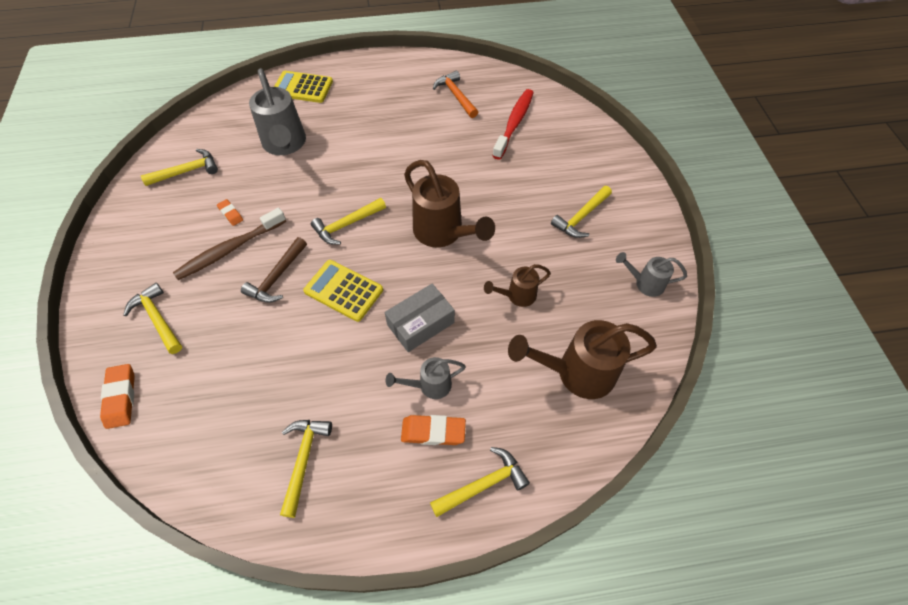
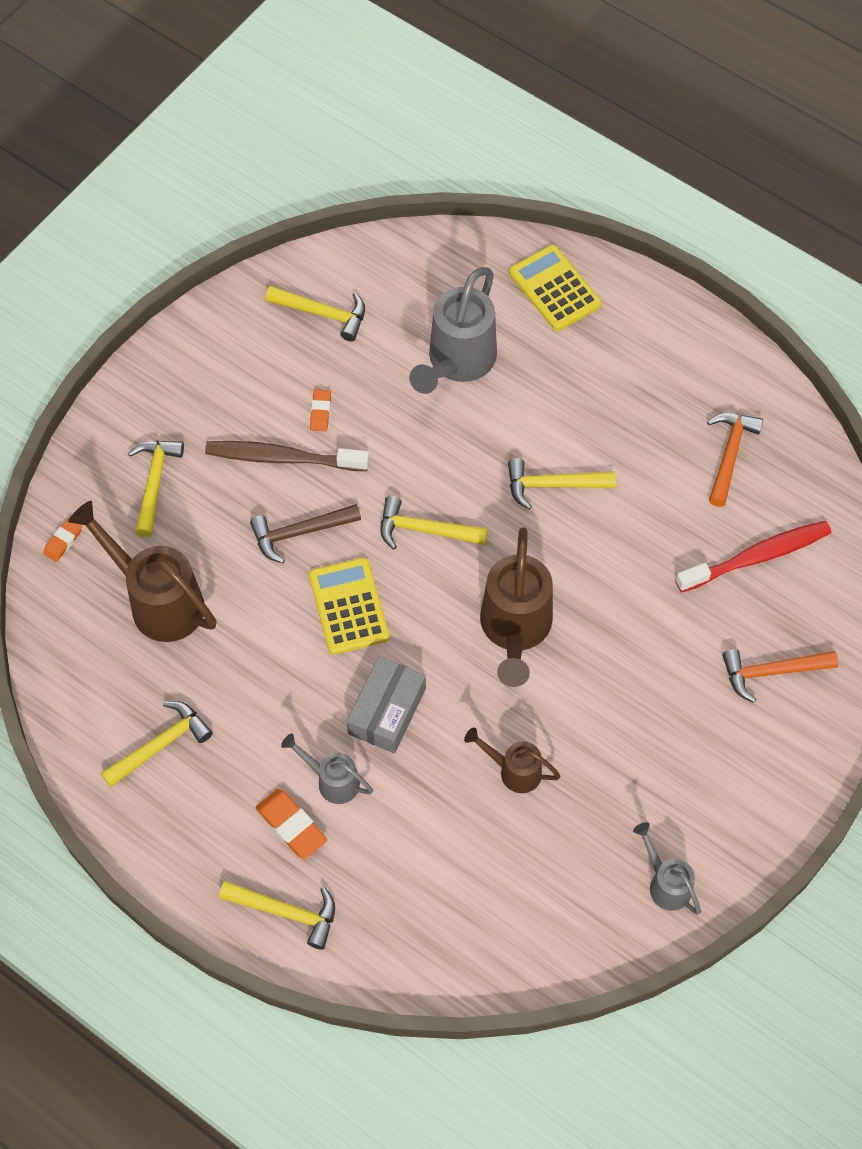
camera: 45 degrees right, 5 degrees up
orange eraser [100,364,135,429] -> orange eraser [43,518,82,562], size x0.61
grey box [385,283,455,352] -> grey box turned 75 degrees counterclockwise [347,656,426,753]
brown watering can [508,320,657,399] -> brown watering can moved to [68,501,217,642]
yellow hammer [551,186,612,238] -> yellow hammer moved to [508,458,616,510]
none -> orange hammer [722,649,838,703]

